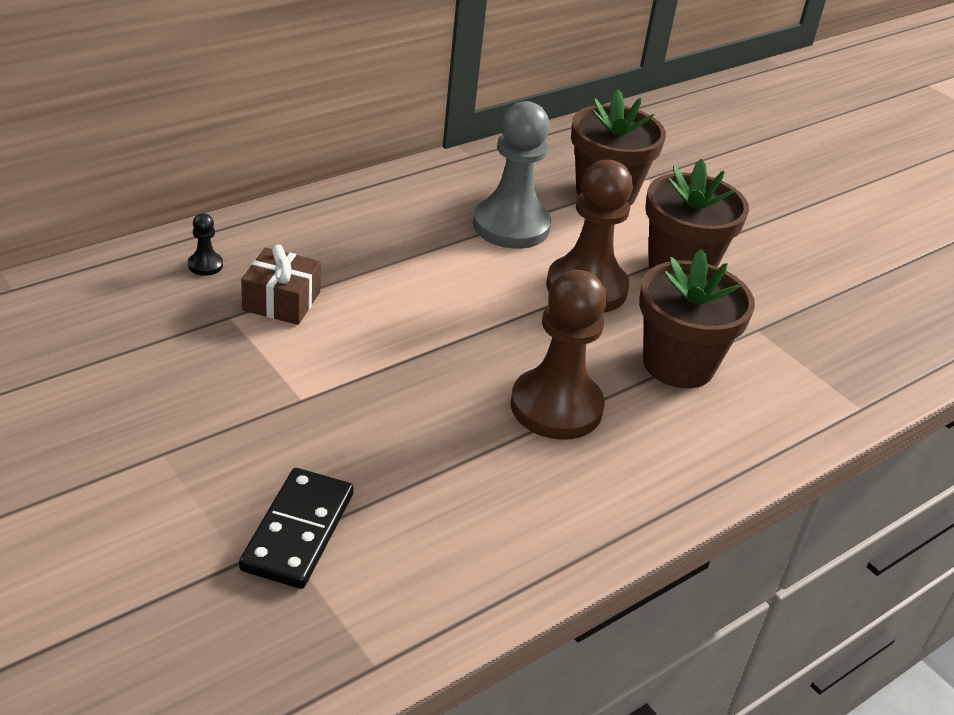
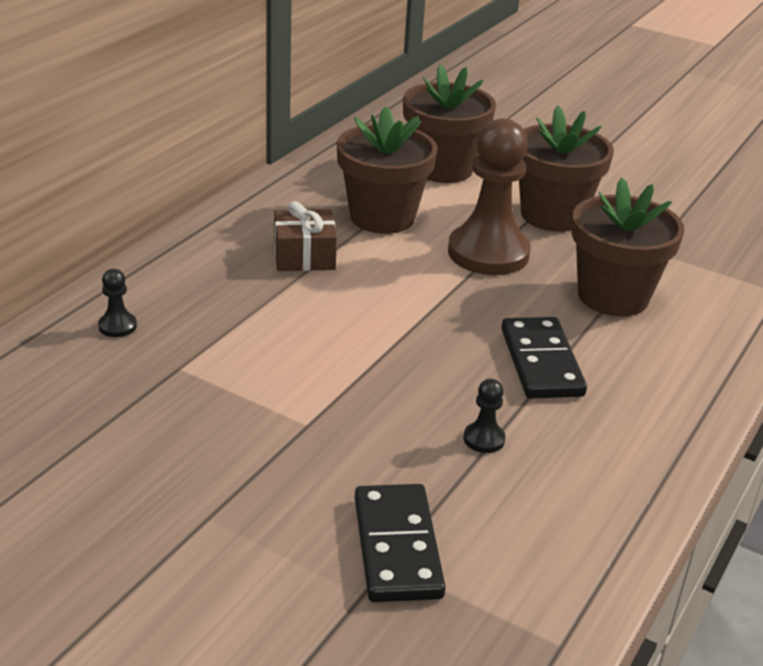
camera: 20 degrees left, 5 degrees down
brown gift [241,244,321,325] -> brown gift moved to [274,201,337,271]
grey pawn [473,101,551,249] -> brown flower pot [336,106,438,234]
brown pawn [511,270,607,440] -> black domino [501,317,587,398]
none -> black pawn [464,379,505,453]

